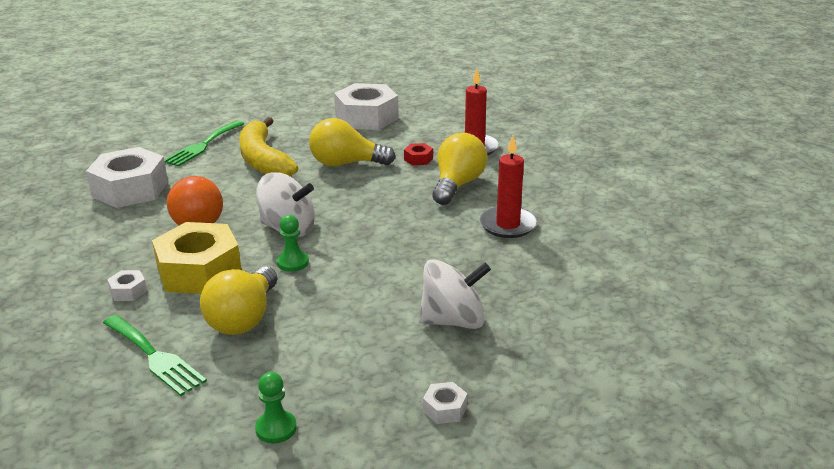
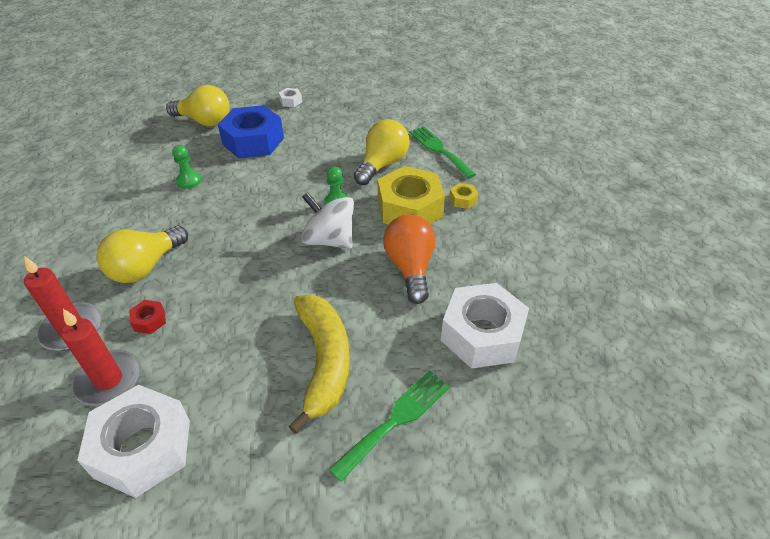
camera: 165 degrees left, 15 degrees up
white nut [107,270,147,301] -> yellow nut [449,183,478,209]
green pawn [255,372,297,443] -> green pawn moved to [172,145,201,189]
yellow light bulb [309,118,396,166] -> yellow light bulb moved to [166,85,230,127]
white spinning top [419,259,491,329] -> blue nut [218,105,284,159]
red candle [480,136,537,238] -> red candle moved to [61,309,141,406]

